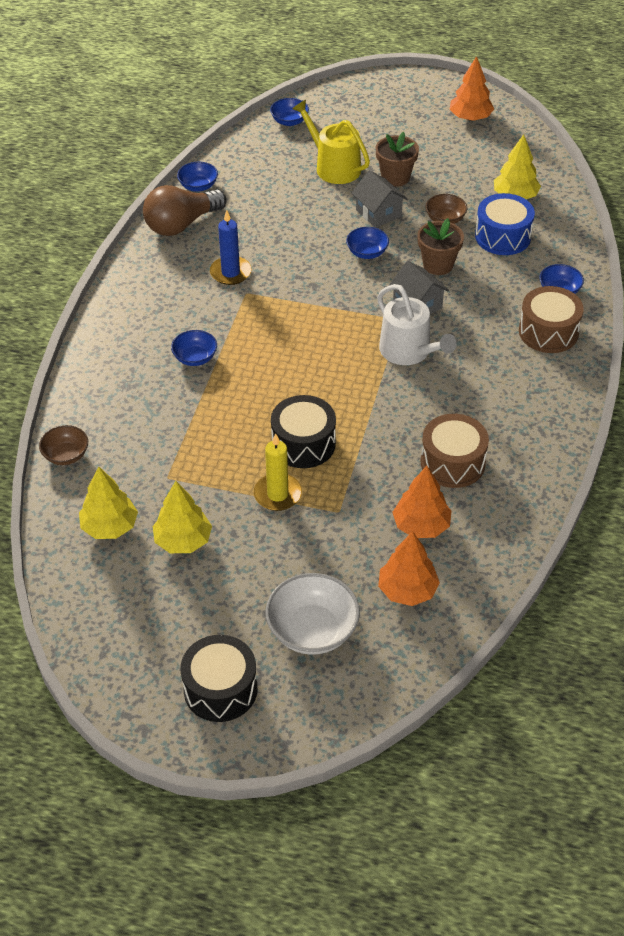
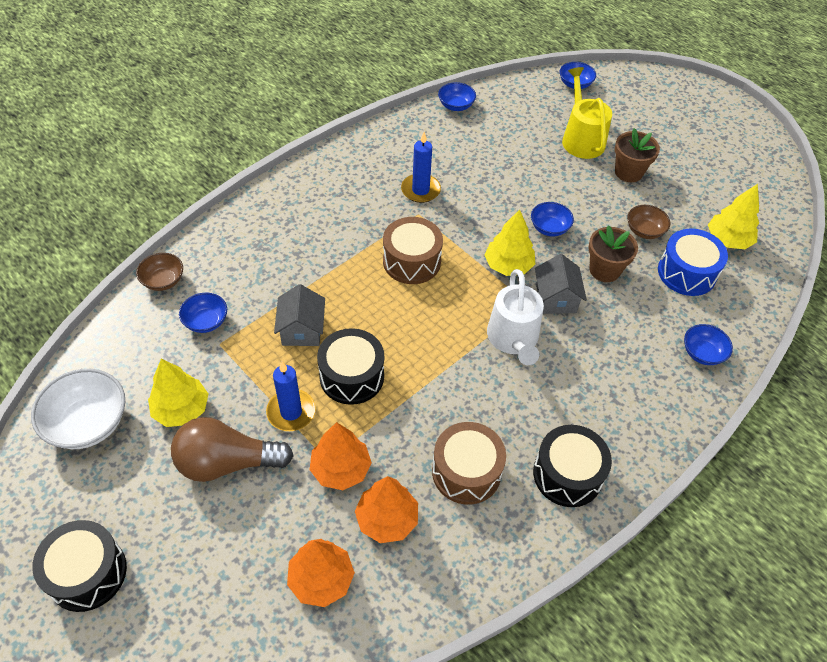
camera: 30 degrees right, 5 degrees up
yellow tree [79,466,138,539] -> yellow tree moved to [484,209,535,276]
brown light bulb [143,185,227,236] -> brown light bulb moved to [171,417,294,482]
blue bowl [171,330,217,366] -> blue bowl moved to [179,293,227,333]
yellow candle [254,433,302,511] -> blue candle [266,362,316,431]
white bowl [265,573,360,655] -> white bowl moved to [31,369,125,449]
grey house [352,170,407,228] -> grey house moved to [274,284,325,346]
orange tree [449,56,494,121] -> orange tree moved to [310,422,372,490]
brown drum [519,286,584,353] -> brown drum moved to [383,217,443,284]
none -> black drum [533,425,612,507]

